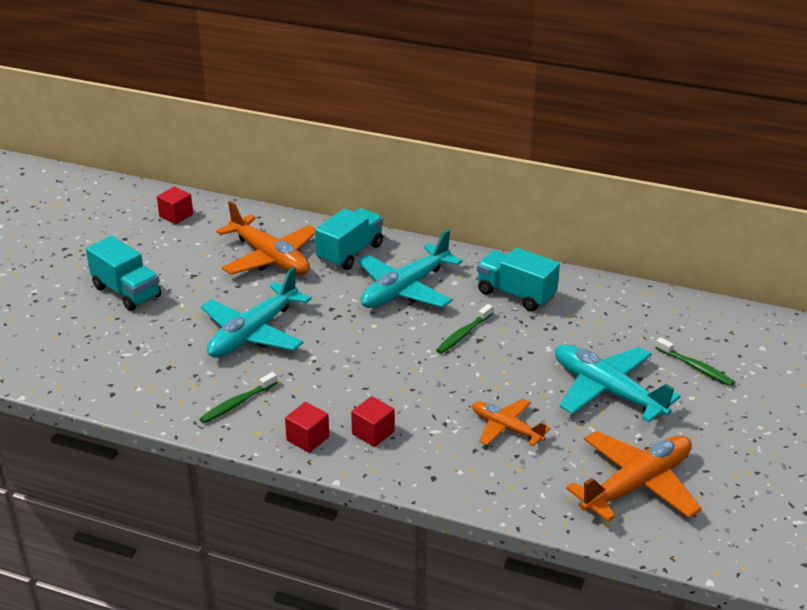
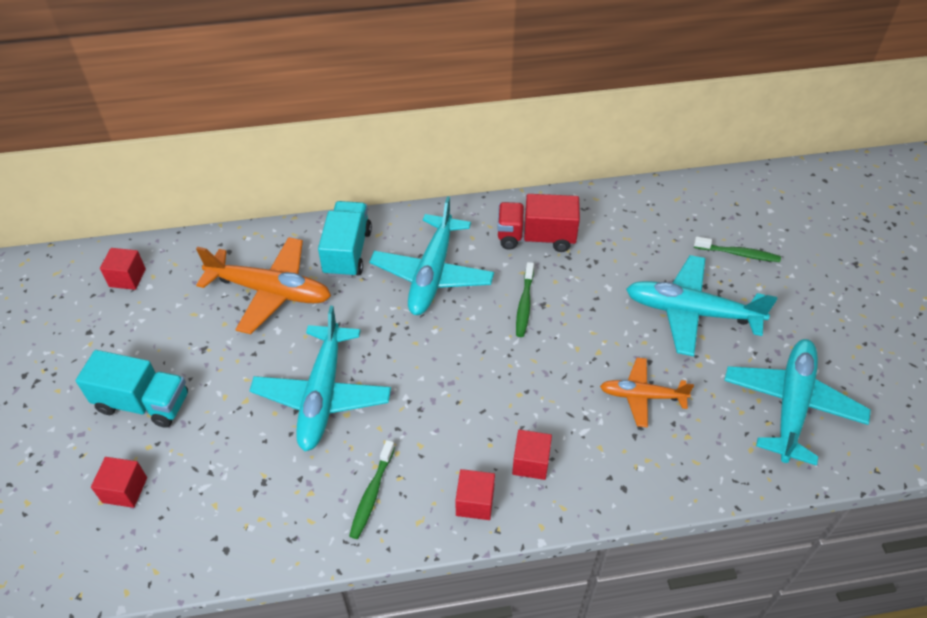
camera: 30 degrees left, 15 degrees up
turquoise truck [477,248,560,312] -> red truck [497,194,580,252]
orange plane [566,431,702,522] -> turquoise plane [724,339,871,466]
none -> red cube [91,457,147,508]

